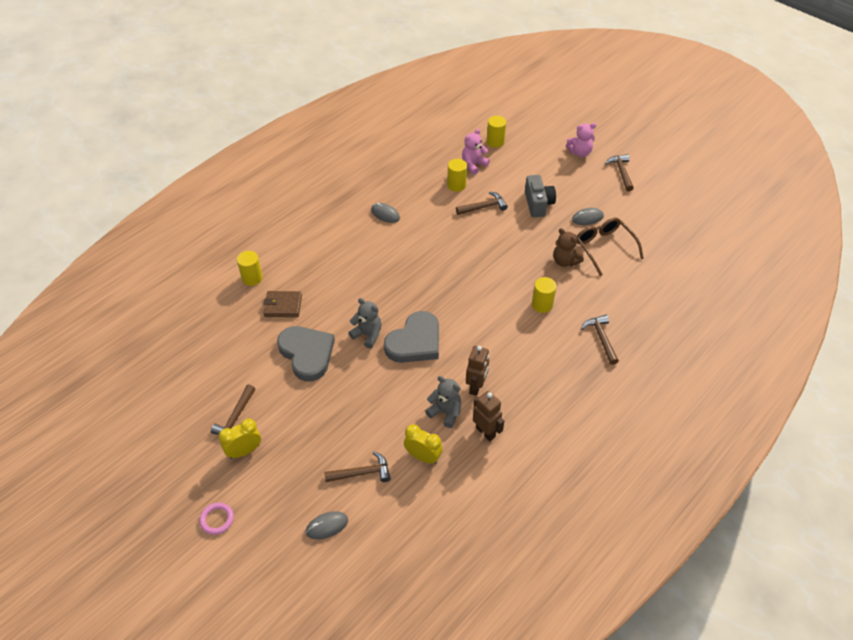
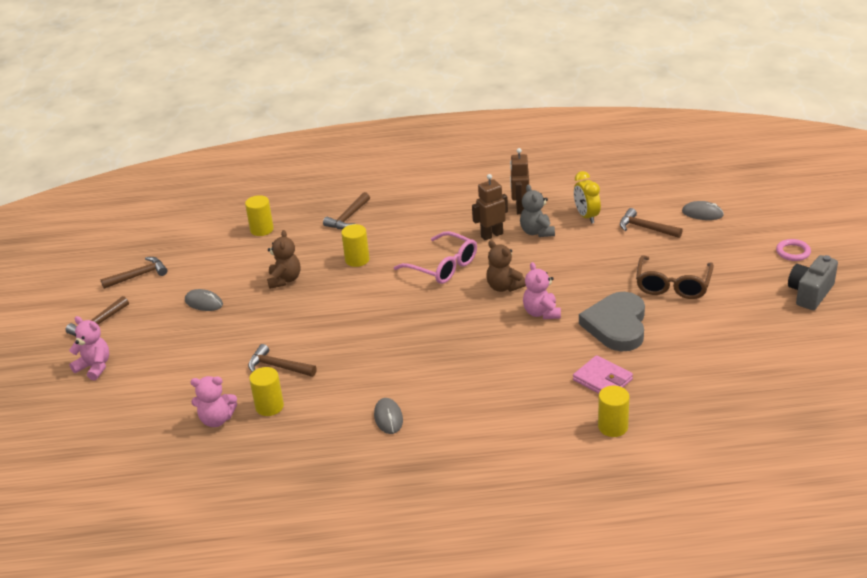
camera: 135 degrees left, 15 degrees down
brown hammer [211,385,255,435] -> brown hammer moved to [101,257,168,289]
yellow clock [219,418,261,459] -> none
brown wallet [263,291,302,317] -> pink wallet [573,355,633,394]
grey teddy bear [348,298,382,348] -> pink teddy bear [523,262,561,319]
grey heart [384,311,439,363] -> brown teddy bear [486,240,526,292]
yellow cylinder [487,116,506,148] -> yellow cylinder moved to [245,195,274,236]
grey camera [525,175,556,217] -> grey camera moved to [788,255,838,310]
brown glasses [577,218,644,276] -> brown glasses moved to [636,255,714,299]
none -> pink glasses [394,231,477,284]

